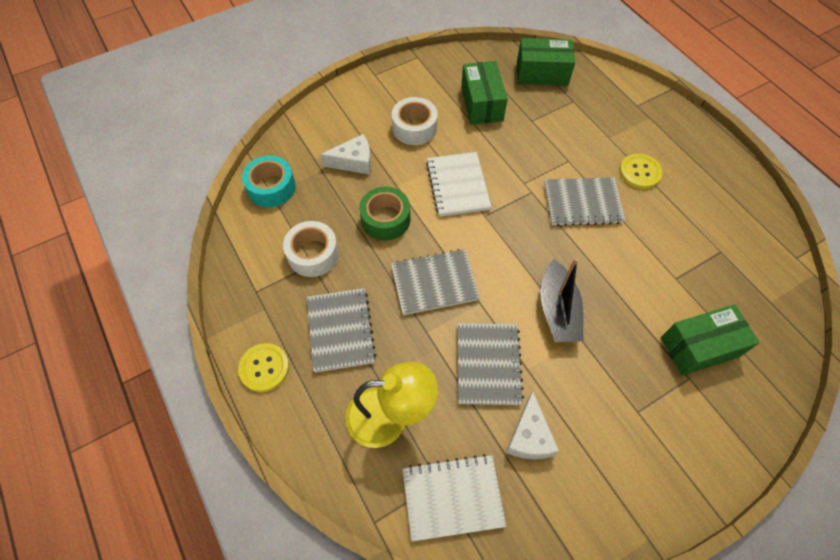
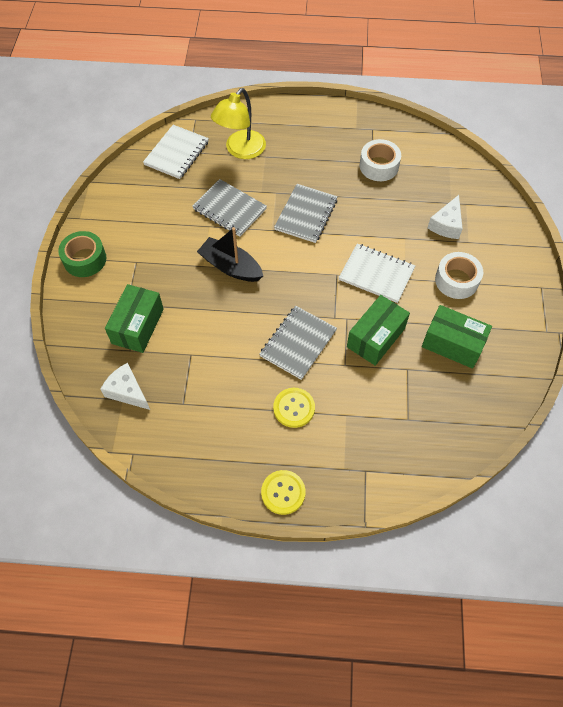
camera: 125 degrees right, 0 degrees up
yellow button [238,343,289,392] -> yellow button moved to [261,470,305,515]
turquoise tape [242,155,296,207] -> none
grey notebook [307,288,376,373] -> none
green tape [359,187,410,240] -> green tape moved to [58,231,106,277]
white cheese [506,391,559,459] -> white cheese moved to [100,363,150,410]
green box [517,38,575,86] -> green box moved to [347,295,410,366]

